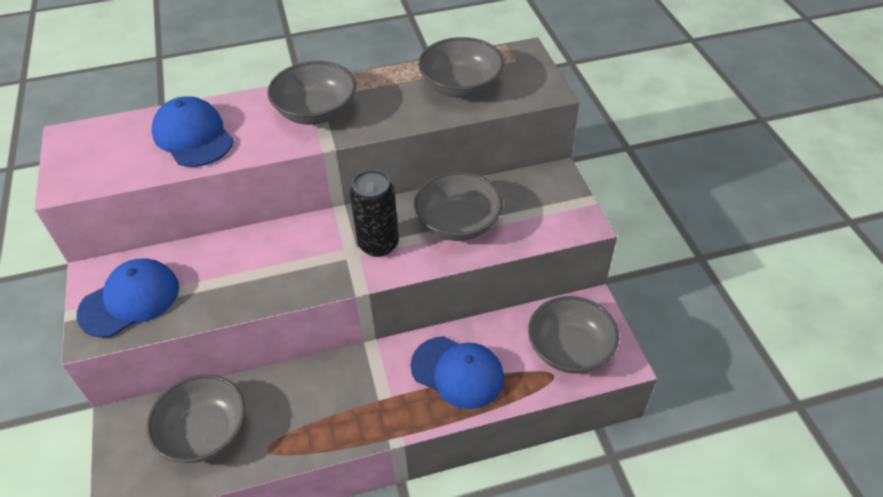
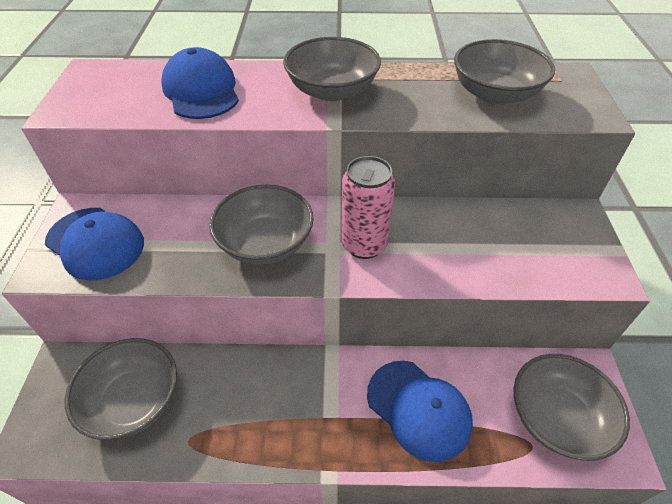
camera: 15 degrees right, 0 degrees up
blue cap [76,259,179,338] -> blue cap turned 60 degrees clockwise [45,208,144,280]
black can [350,170,399,257] -> pink can [341,156,395,259]
grey bowl [414,172,503,241] -> grey bowl moved to [209,185,314,265]

